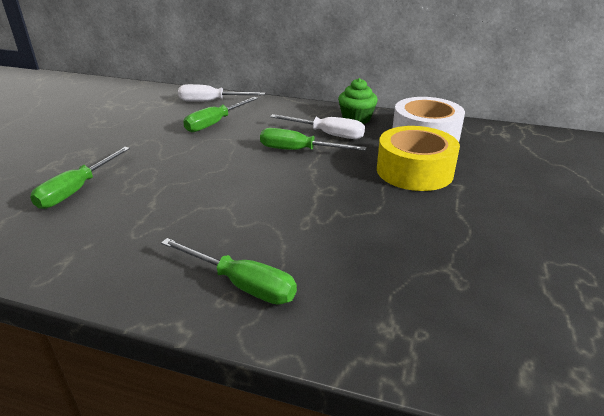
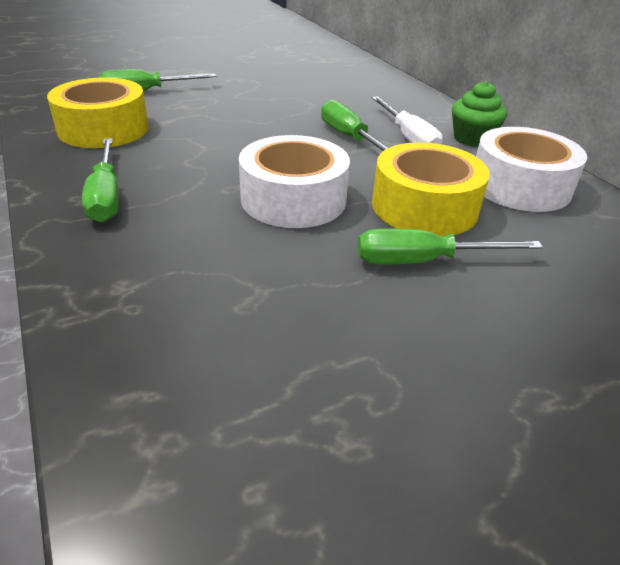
camera: 45 degrees right, 5 degrees up
white screwdriver [178,84,265,102] -> none
green screwdriver [183,97,258,132] -> green screwdriver moved to [357,229,543,265]
none -> yellow tape [47,78,149,148]
none -> white tape [239,135,350,228]

